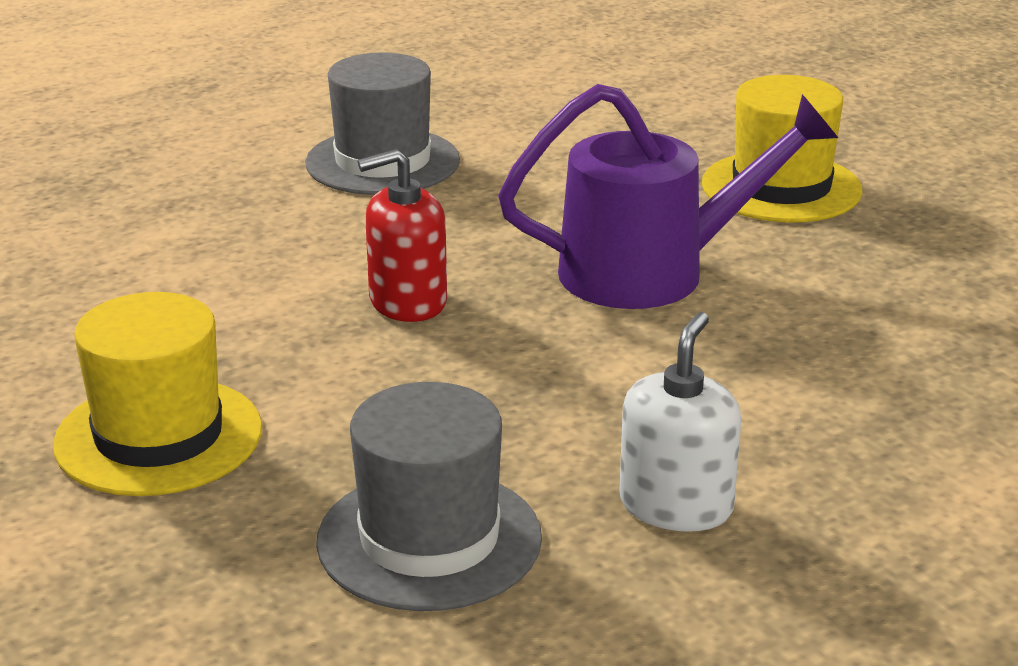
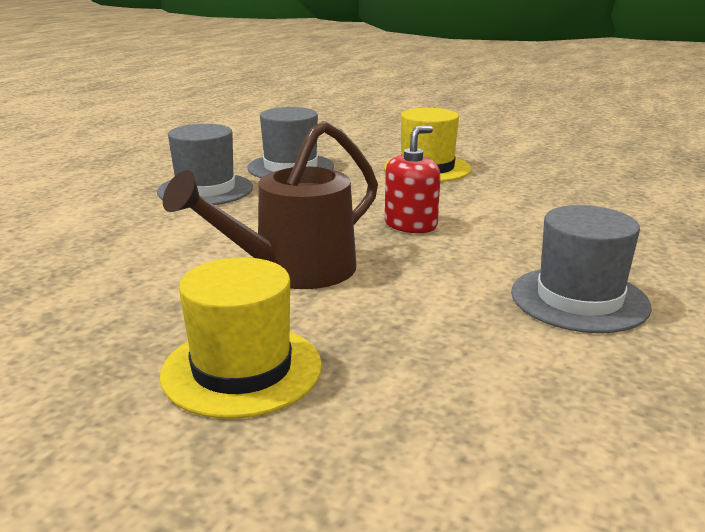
camera: 150 degrees right, 5 degrees down
purple watering can [498,84,838,309] -> brown watering can [163,121,378,289]
white soap dispenser [619,312,741,532] -> grey hat [157,124,253,205]

